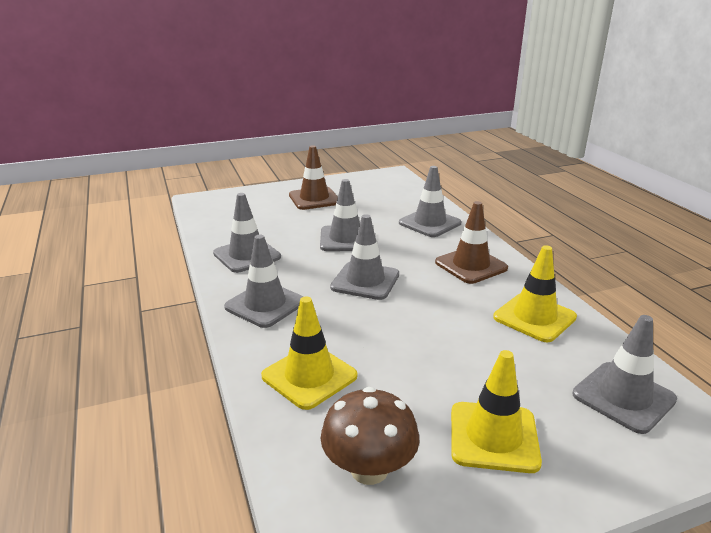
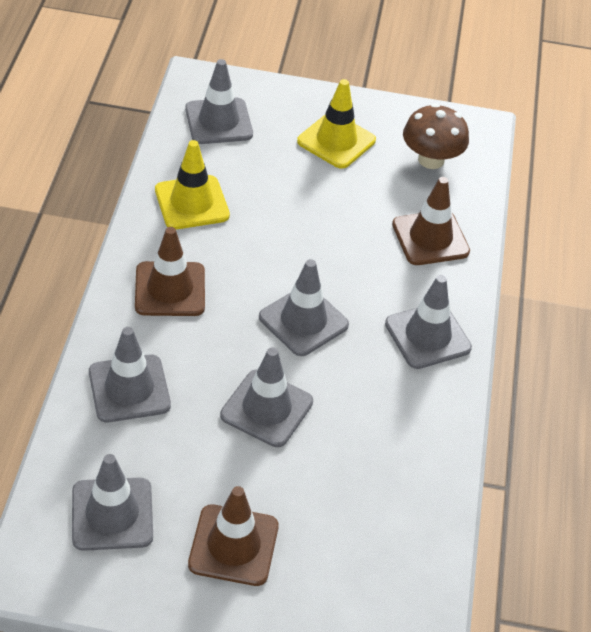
camera: 155 degrees left, 20 degrees up
grey traffic cone [213,193,281,273] -> grey traffic cone moved to [72,454,153,551]
yellow traffic cone [261,296,357,410] -> brown traffic cone [392,177,470,265]

